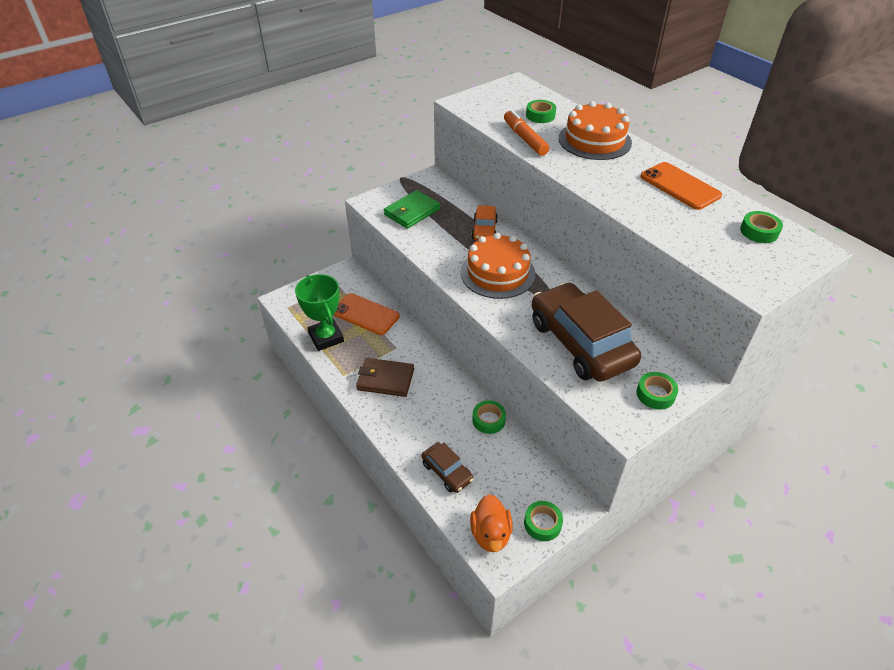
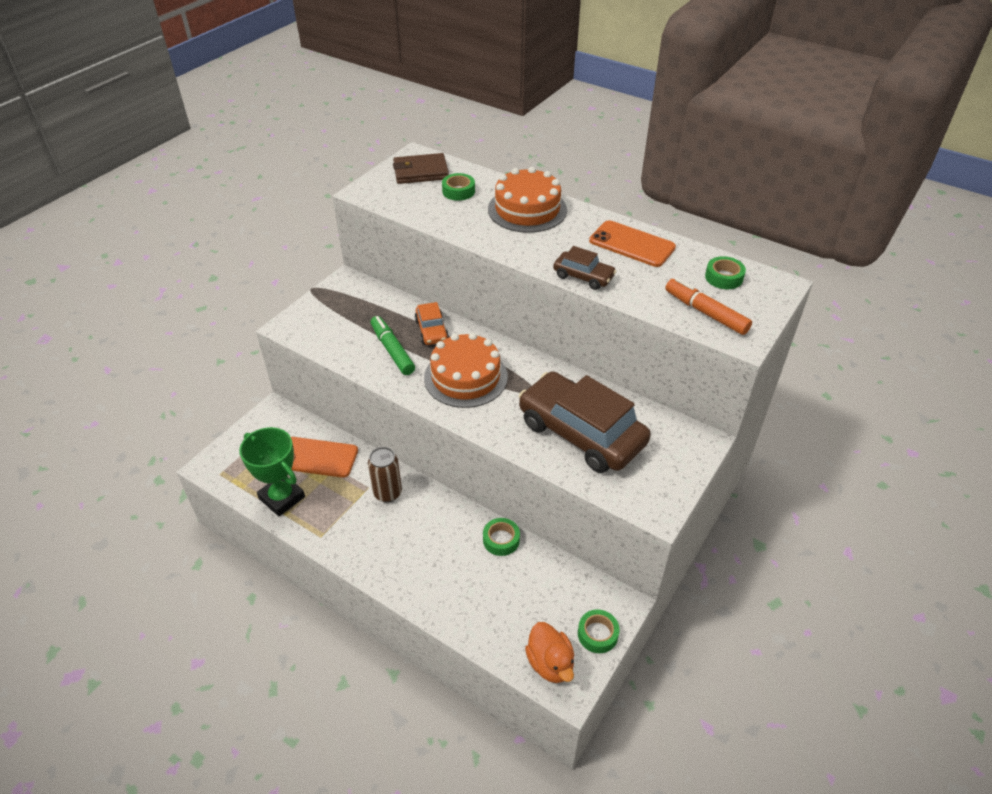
camera: 20 degrees left, 0 degrees up
brown wallet [356,358,414,397] -> brown wallet moved to [393,153,449,184]
green wallet [384,190,440,229] -> none
brown car [421,442,473,493] -> brown car moved to [553,246,616,290]
orange marker [504,110,549,156] -> orange marker moved to [665,278,752,335]
green tape [636,372,678,410] -> none
none -> brown can [368,447,402,502]
none -> green marker [371,316,415,375]

